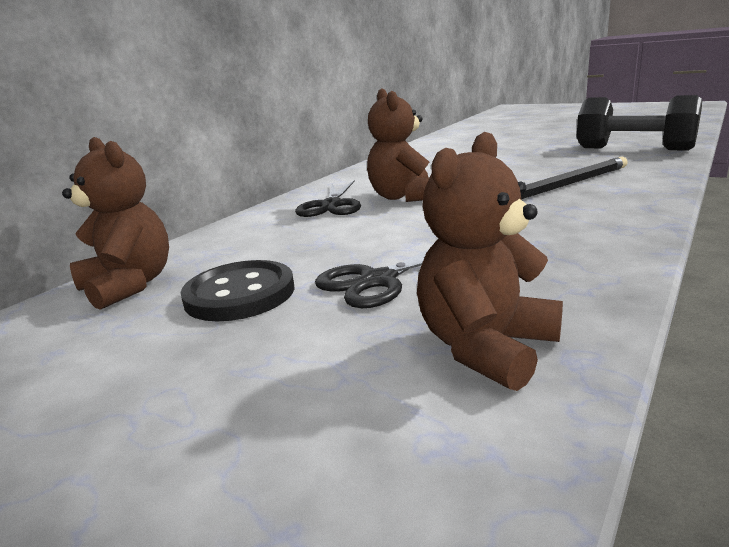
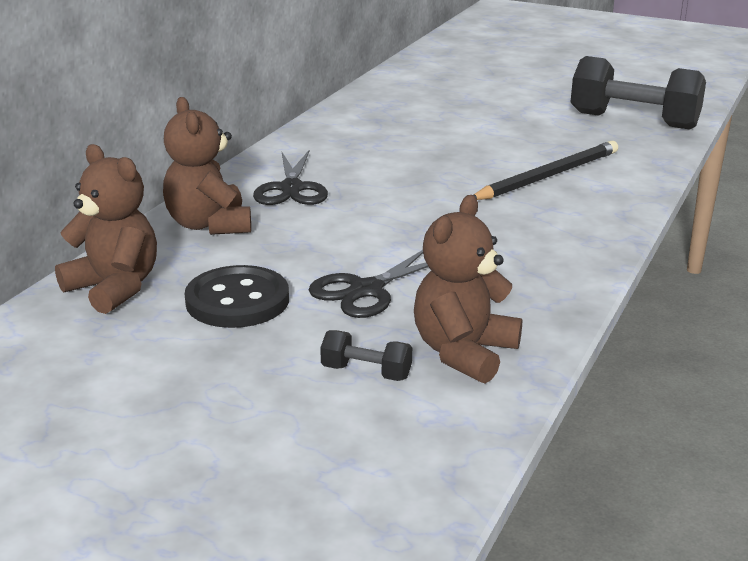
camera: 10 degrees left, 5 degrees up
brown teddy bear [367,88,429,202] -> brown teddy bear moved to [163,97,251,235]
none -> black dumbbell [320,330,412,381]

